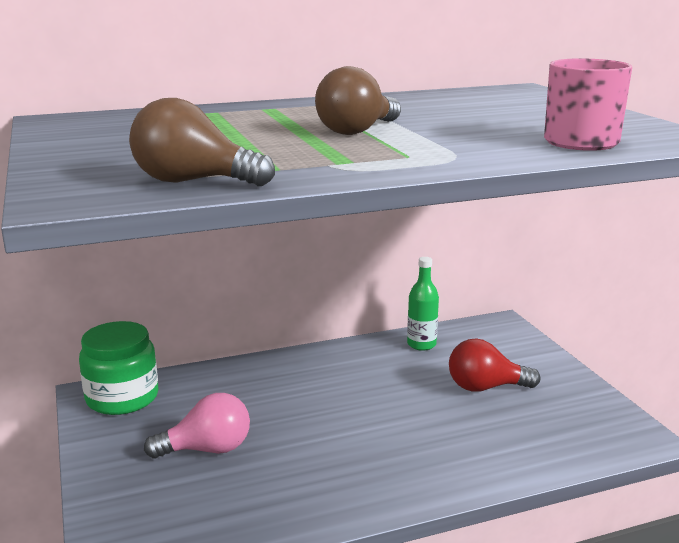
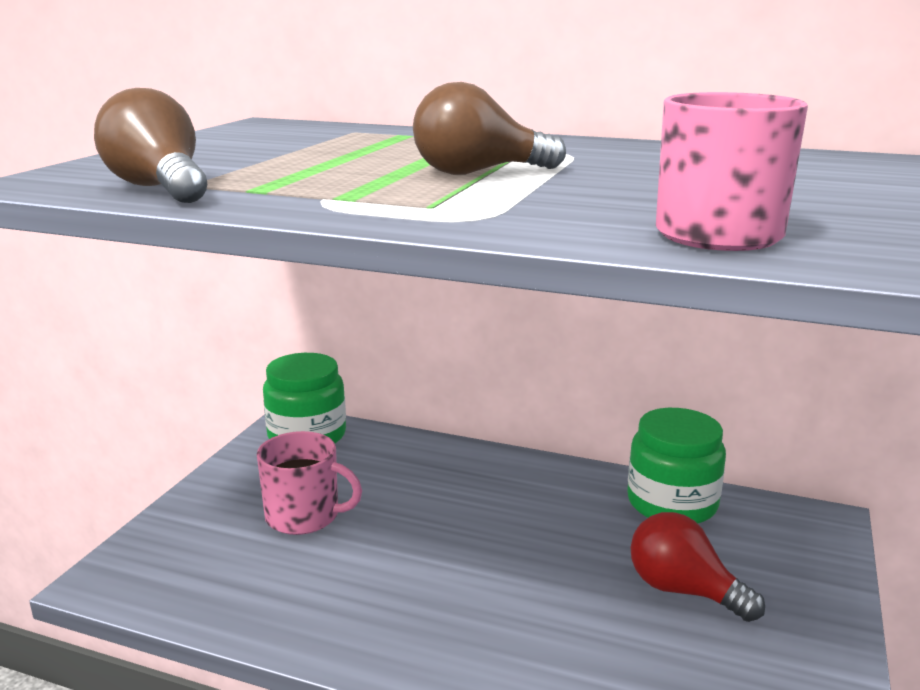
camera: 40 degrees right, 0 degrees up
pink light bulb [144,393,250,458] -> pink mug [257,431,362,535]
green bottle [407,257,439,351] -> green jar [627,408,726,524]

